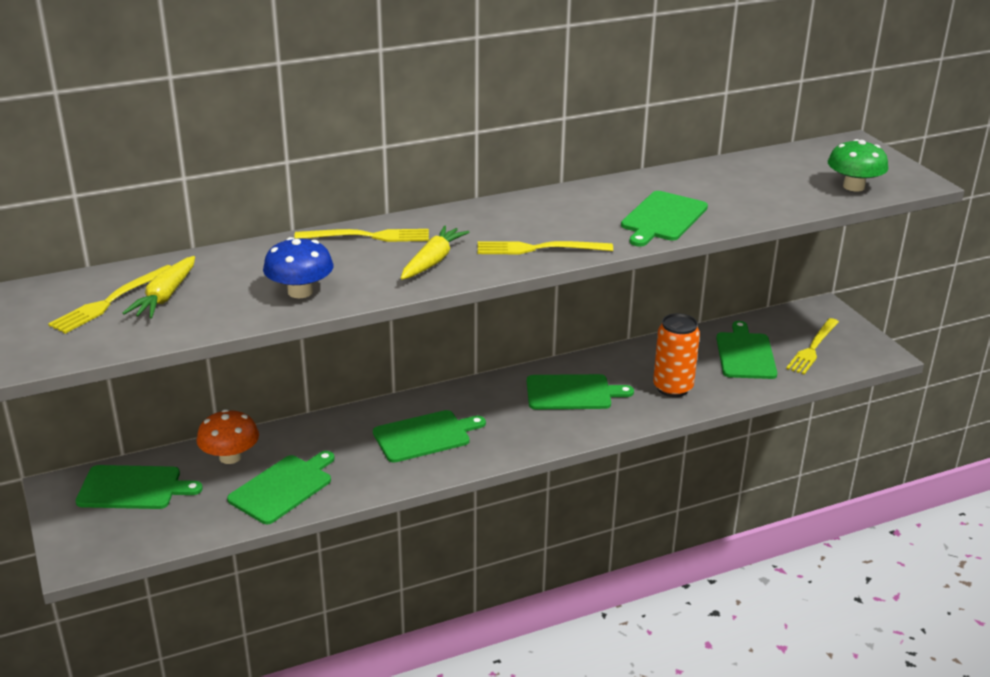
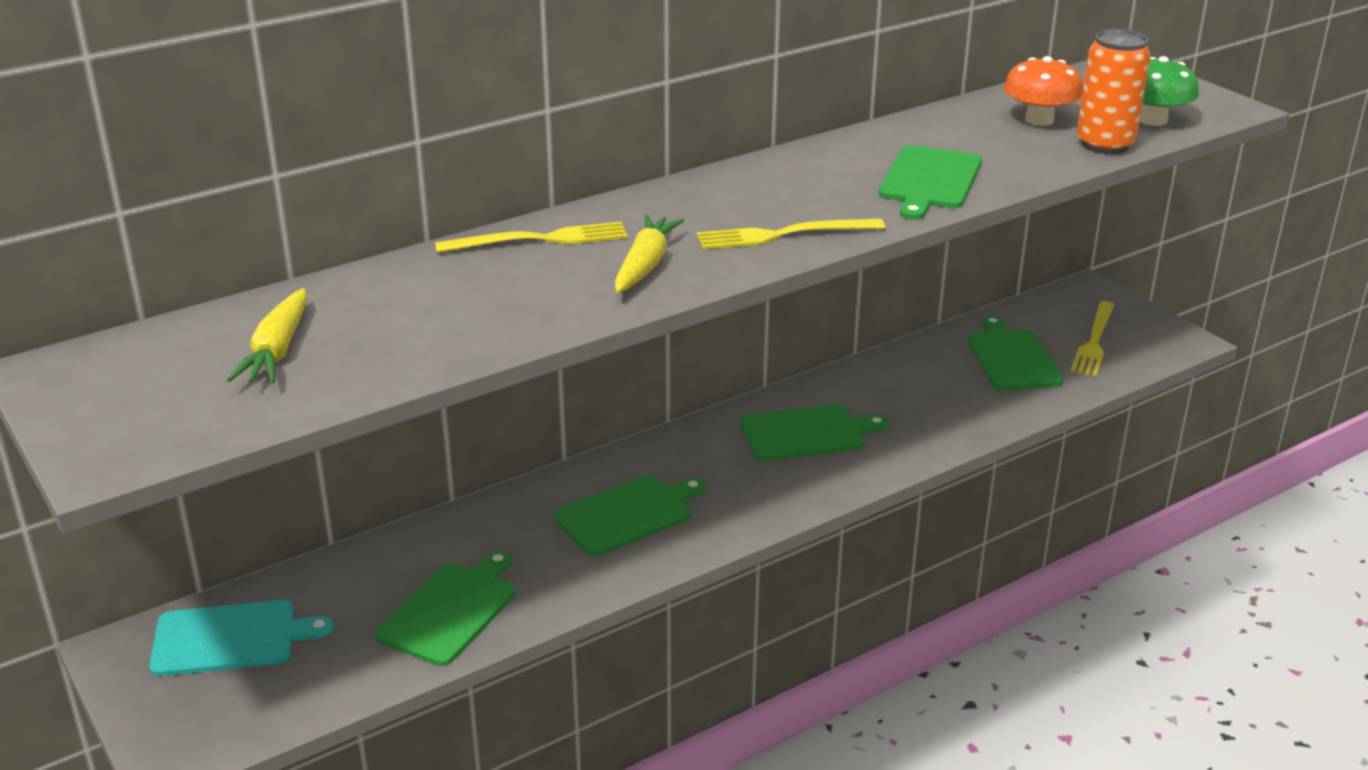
camera: 10 degrees left, 0 degrees up
yellow fork [48,265,171,334] -> none
green cutting board [76,465,203,509] -> turquoise cutting board [149,600,334,676]
orange mushroom [197,409,259,464] -> orange mushroom moved to [1004,56,1083,126]
blue mushroom [263,237,334,298] -> none
orange can [653,313,700,397] -> orange can moved to [1077,29,1151,154]

